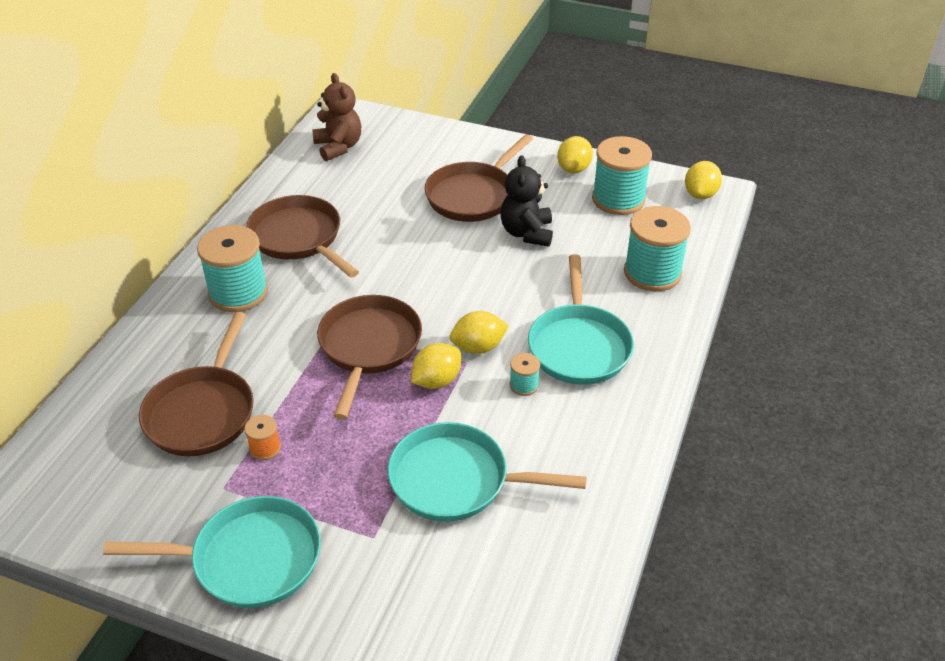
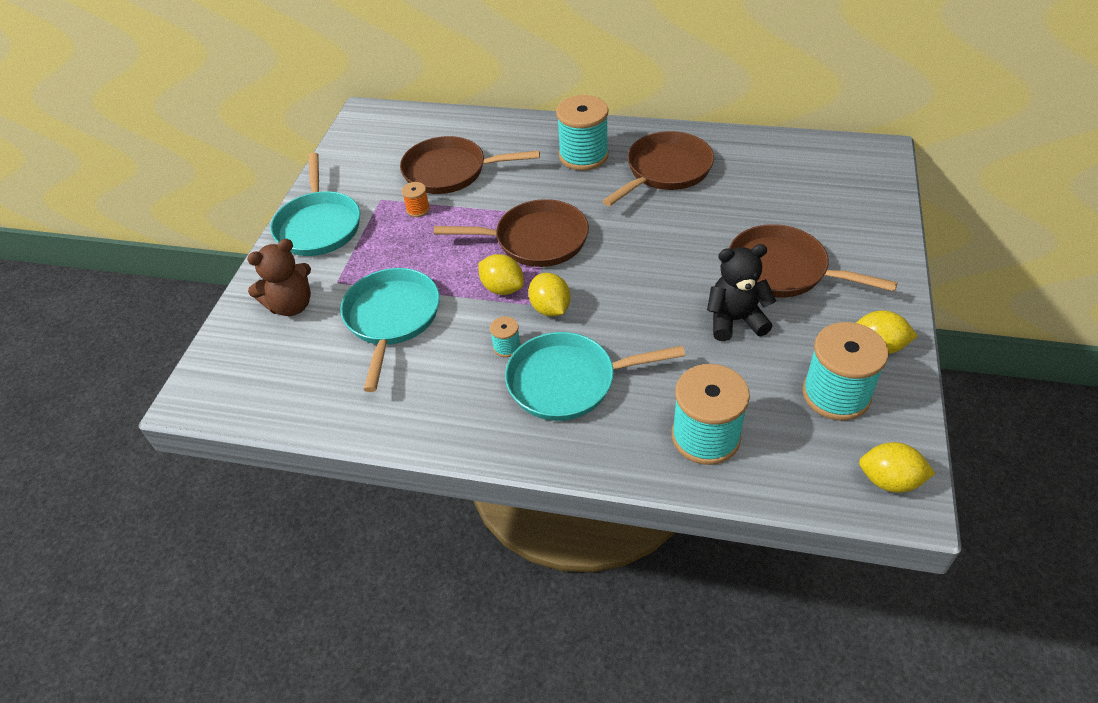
camera: 85 degrees right, 5 degrees up
brown teddy bear [312,73,361,161] -> brown teddy bear moved to [247,239,311,316]

